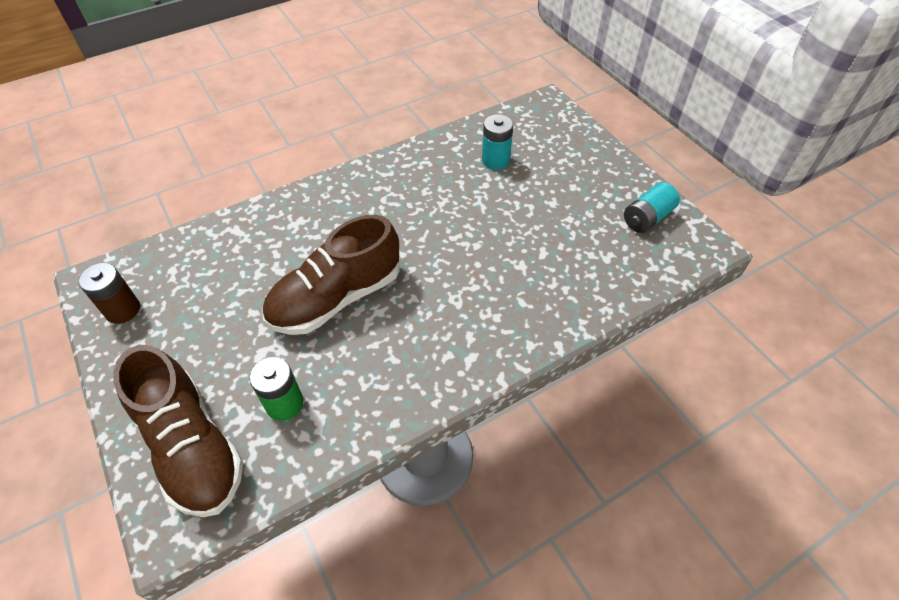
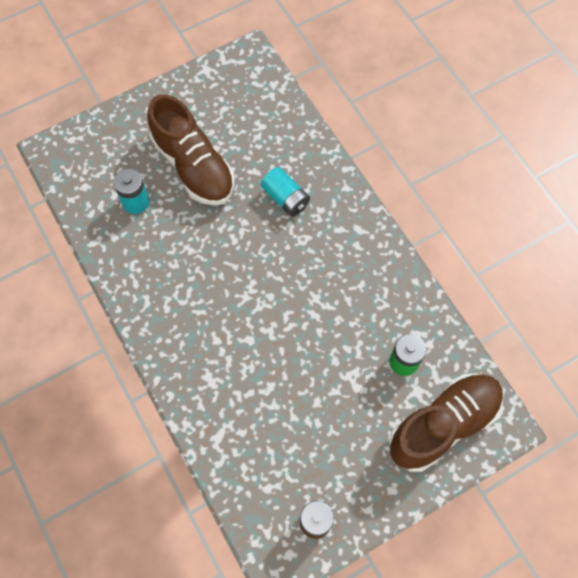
camera: 90 degrees left, 15 degrees up
brown shoe [262,215,400,335] -> brown shoe moved to [148,94,235,206]
turquoise battery [624,182,680,233] -> turquoise battery moved to [261,167,310,217]

